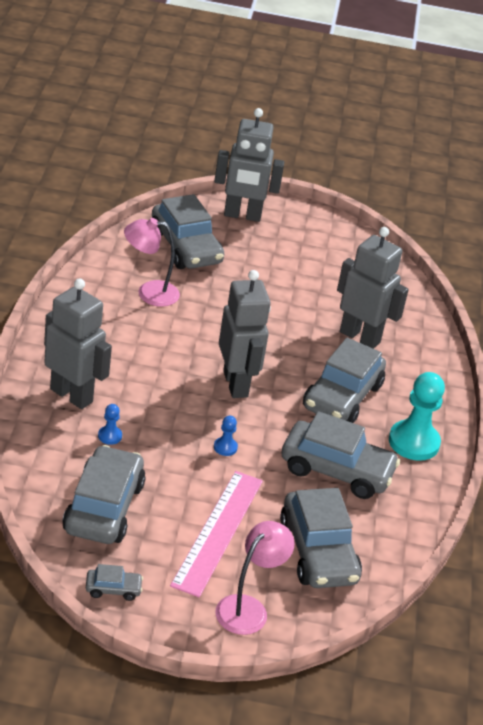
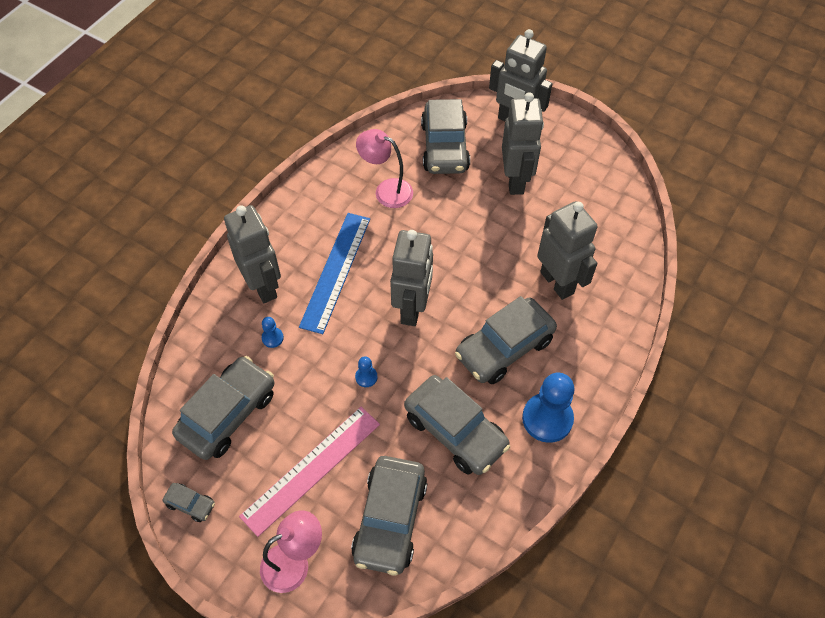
camera: 30 degrees right, 20 degrees up
turquoise pawn [389,372,445,461] -> blue pawn [522,372,575,443]
none -> blue ruler [299,213,370,334]
none -> grey robot [502,92,544,195]

